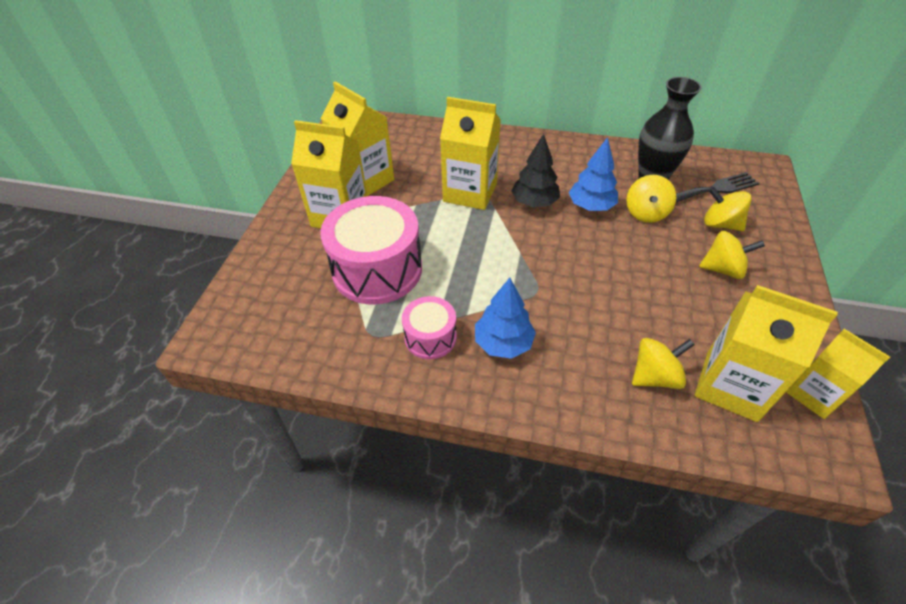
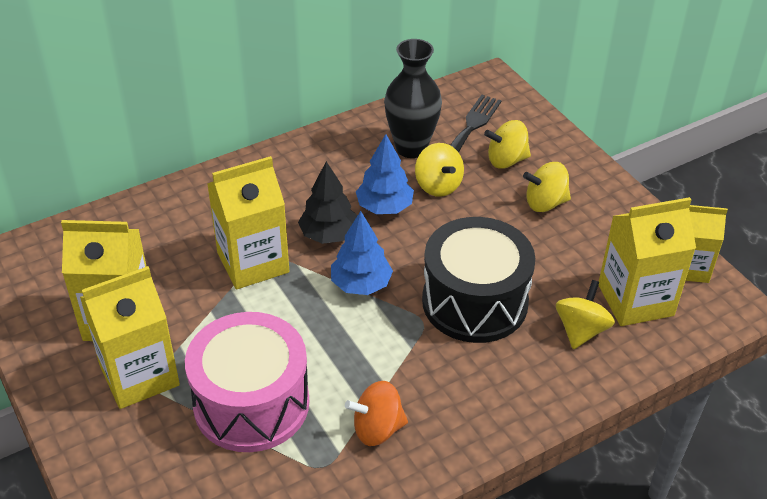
camera: 45 degrees left, 5 degrees down
pink drum [402,296,457,359] -> orange spinning top [345,381,408,446]
blue tree [475,278,536,359] -> blue tree moved to [331,211,393,295]
yellow spinning top [699,231,765,279] -> yellow spinning top turned 150 degrees counterclockwise [523,162,571,212]
none -> black drum [422,217,535,343]

